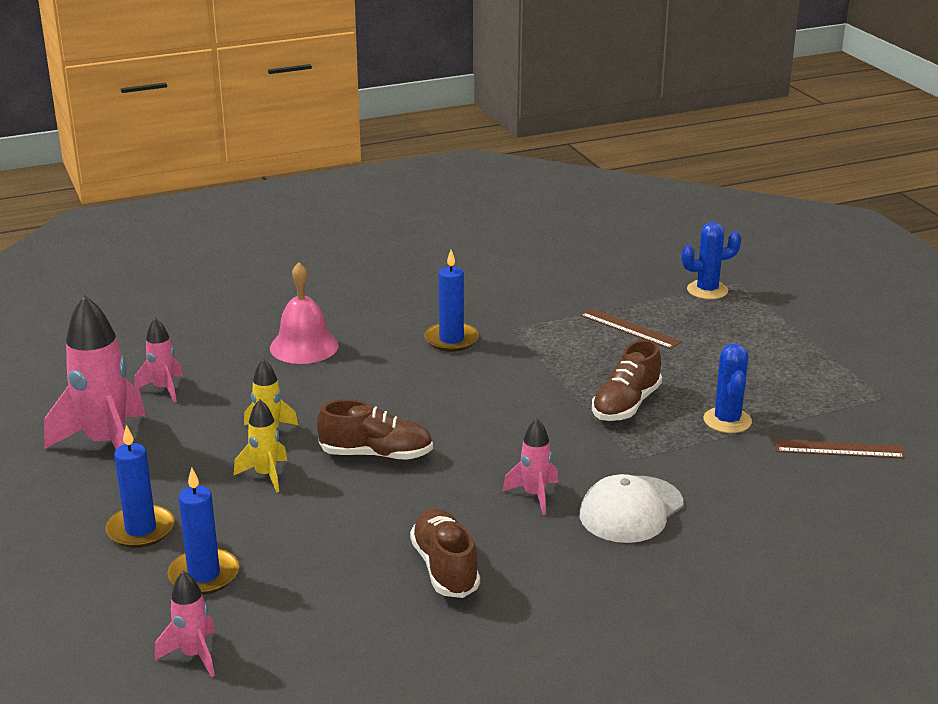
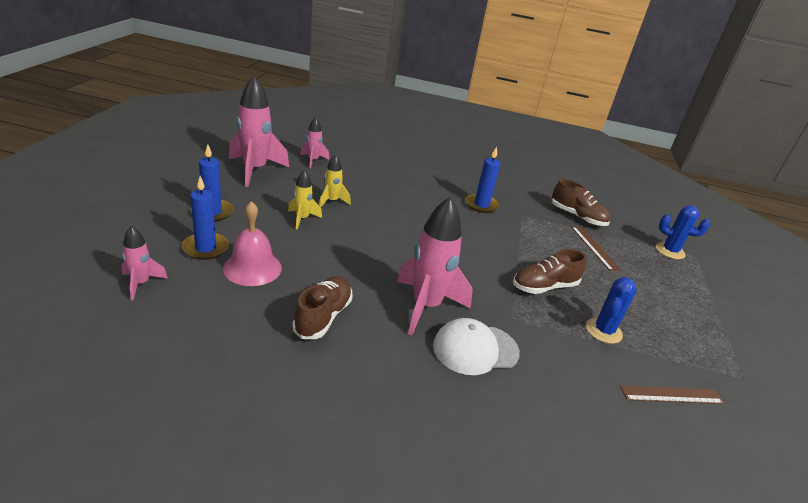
camera: 30 degrees right, 5 degrees up
pink bell [270,262,339,364] -> pink bell moved to [223,201,282,286]
brown shoe [317,399,433,460] -> brown shoe moved to [552,179,611,226]
pink rocket [502,418,558,515] -> pink rocket [397,197,473,335], size x1.94
brown ruler [775,439,906,459] -> brown ruler turned 45 degrees counterclockwise [620,385,724,404]

